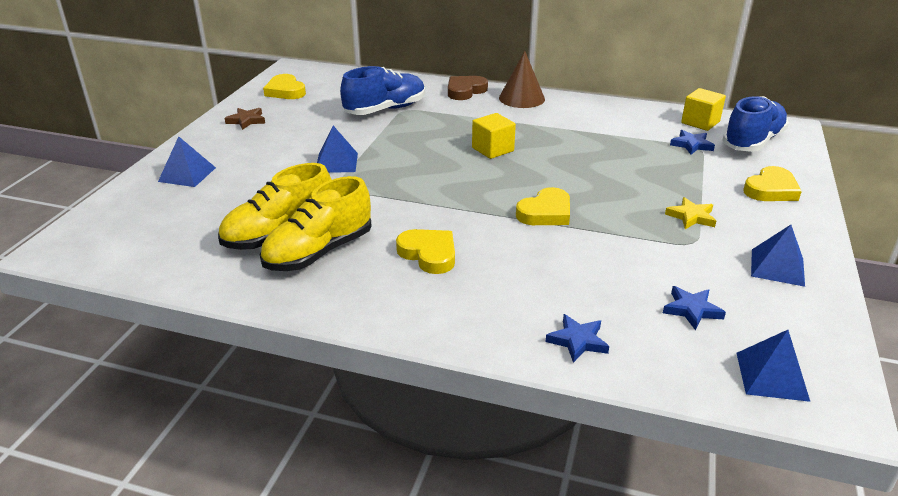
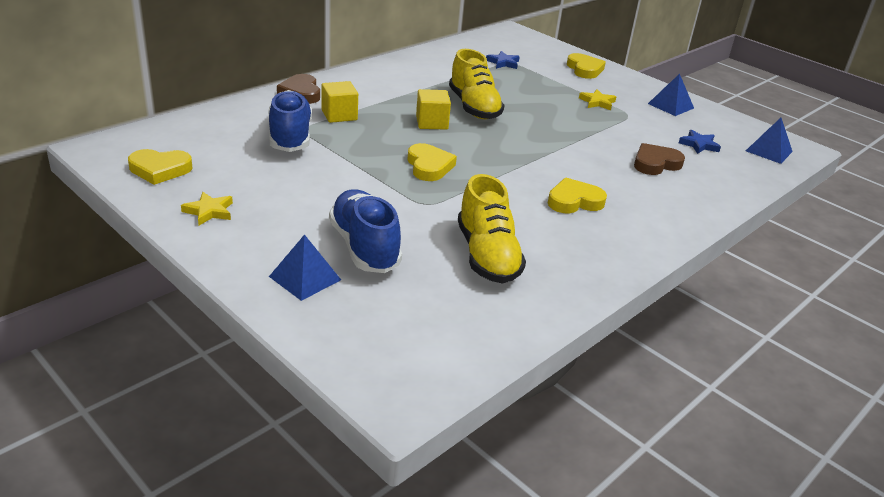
camera: 65 degrees left, 0 degrees up
brown star [225,108,265,130] -> yellow star [181,192,233,225]
yellow shoe [260,176,372,271] -> yellow shoe moved to [449,49,504,119]
blue pyramid [317,126,358,173] -> none
brown cone [499,51,545,108] -> none
yellow heart [516,187,570,225] -> yellow heart moved to [408,143,457,181]
blue star [545,314,609,363] -> none
yellow cube [681,88,726,131] -> yellow cube moved to [322,81,358,123]
blue shoe [722,96,789,152] -> blue shoe moved to [329,190,402,273]
none -> brown heart [634,143,685,175]

